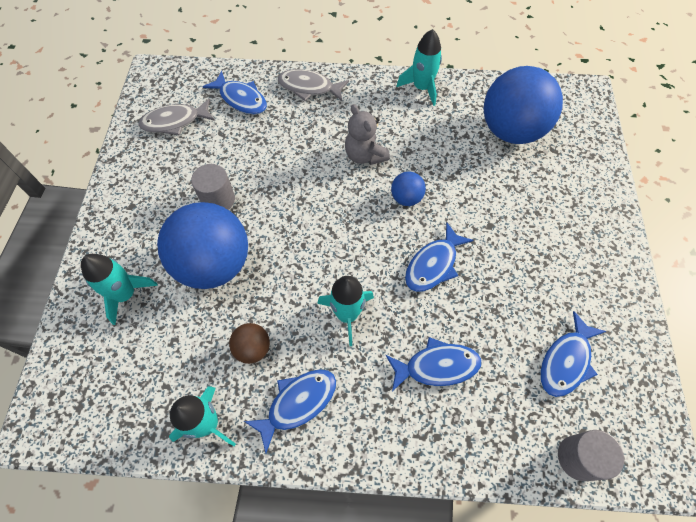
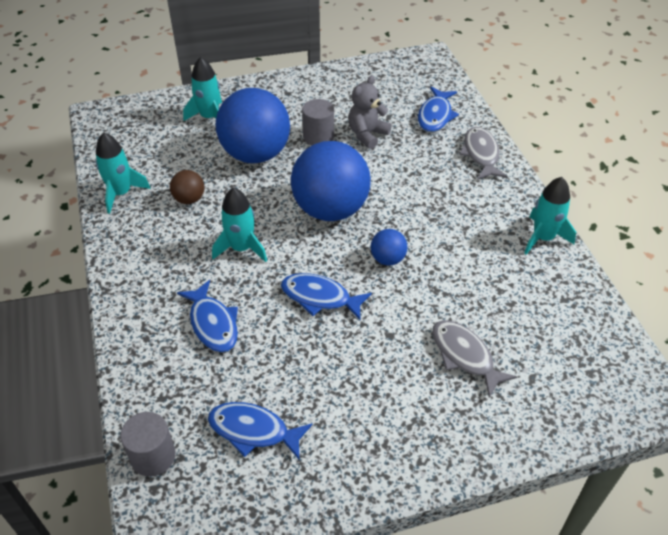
camera: 70 degrees right, 15 degrees down
grey fish [138,99,215,136] -> grey fish moved to [432,320,517,398]
blue fish [244,369,336,453] -> none
grey teddy bear [345,104,390,165] -> grey teddy bear moved to [348,75,392,149]
blue ball [484,66,563,144] -> blue ball moved to [291,141,371,221]

